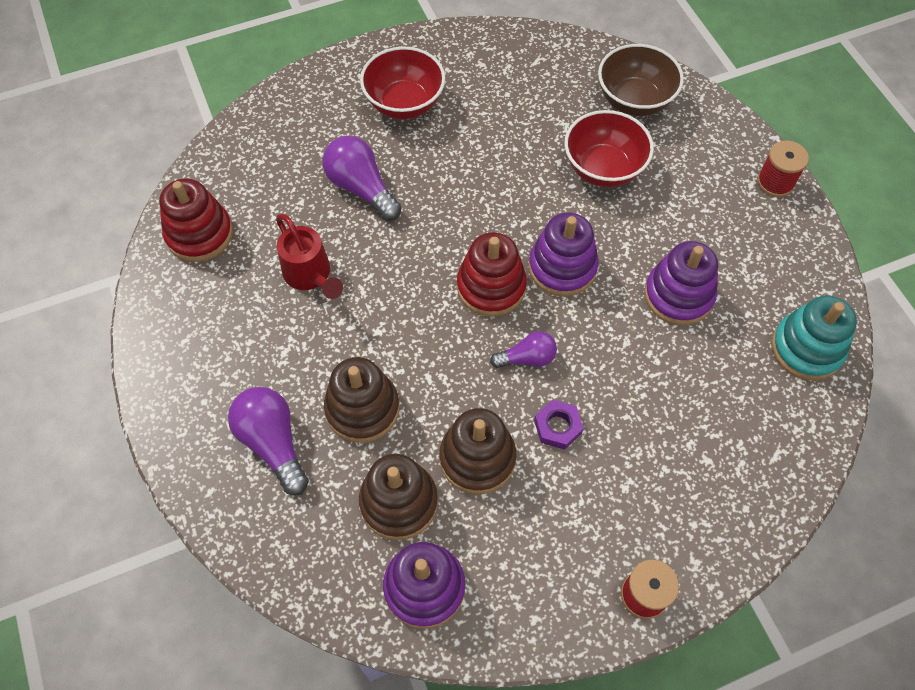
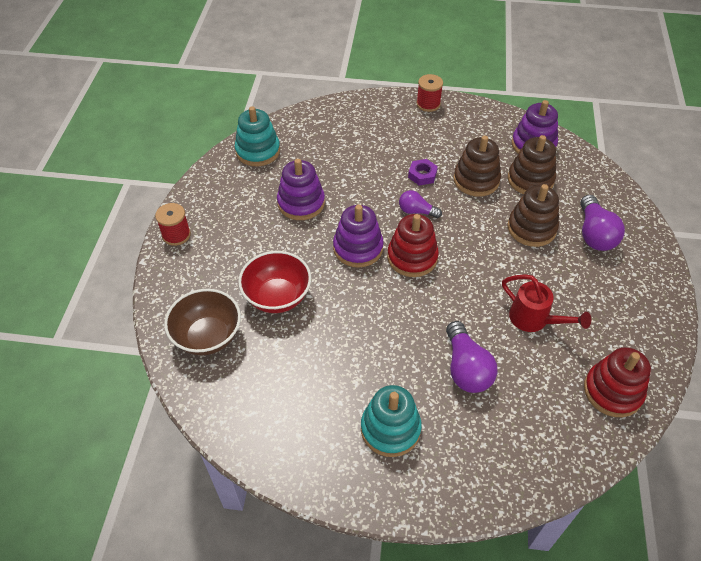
camera: 150 degrees left, 10 degrees down
red watering can [276,214,343,299] -> red watering can turned 135 degrees clockwise [502,274,591,332]
red bowl [360,46,445,119] -> turquoise stacking toy [361,385,422,457]

